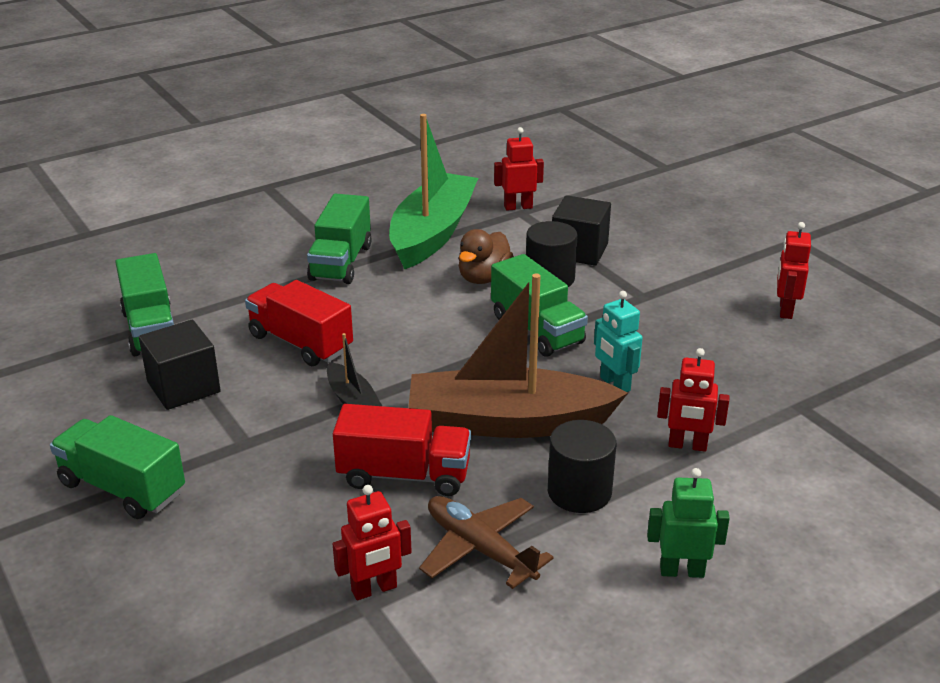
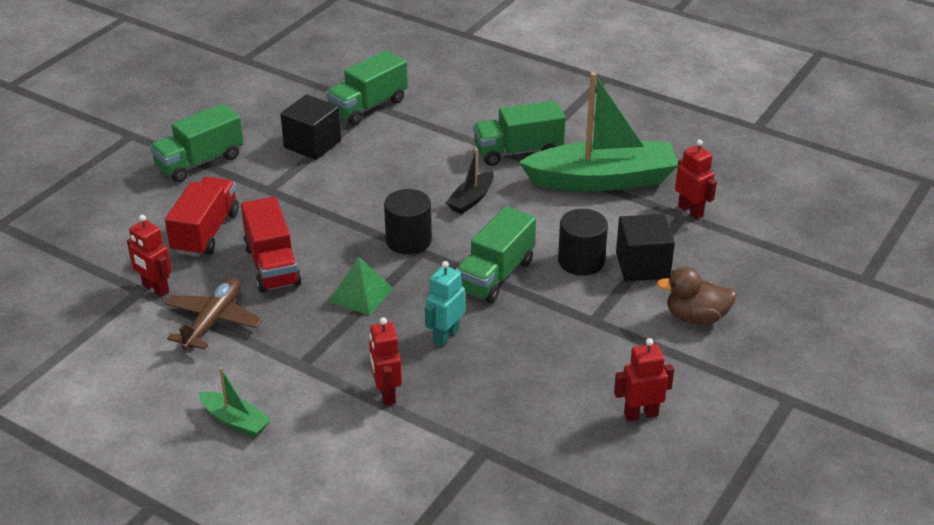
camera: 65 degrees right, 5 degrees up
green truck [50,415,185,519] -> green truck turned 135 degrees counterclockwise [150,103,244,182]
red truck [245,280,353,366] -> red truck moved to [165,177,239,257]
black boat [327,333,382,406] -> black boat moved to [446,149,494,214]
brown boat [408,273,628,438] -> green pyramid [329,257,393,316]
brown duck [458,229,514,284] -> brown duck moved to [657,267,737,325]
black cylinder [548,420,616,513] -> black cylinder moved to [384,189,432,255]
green robot [647,468,730,578] -> green boat [198,367,271,437]

